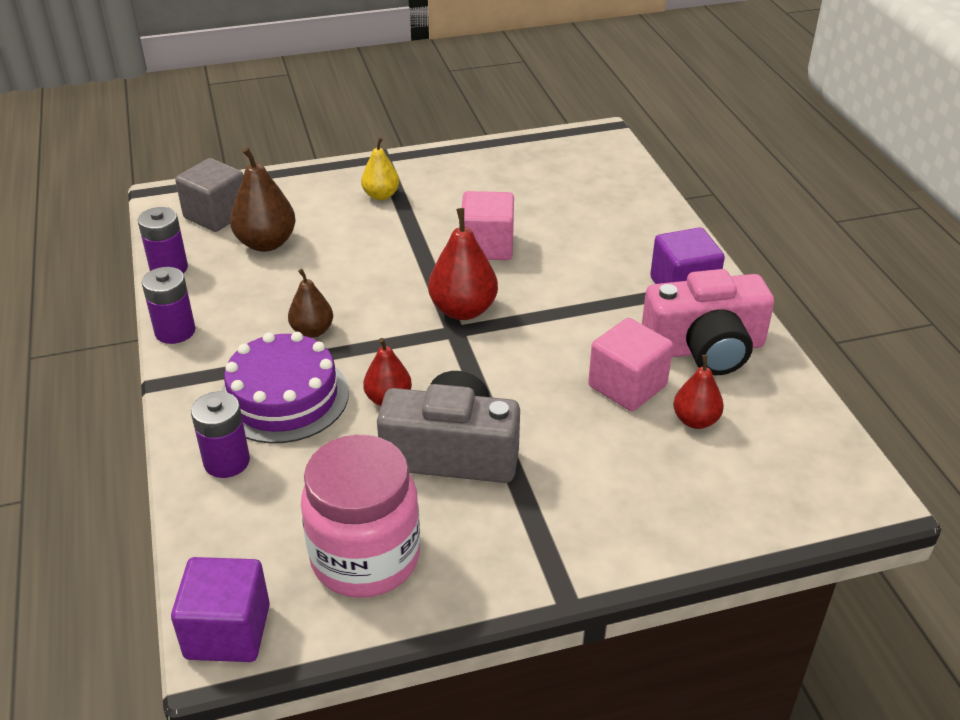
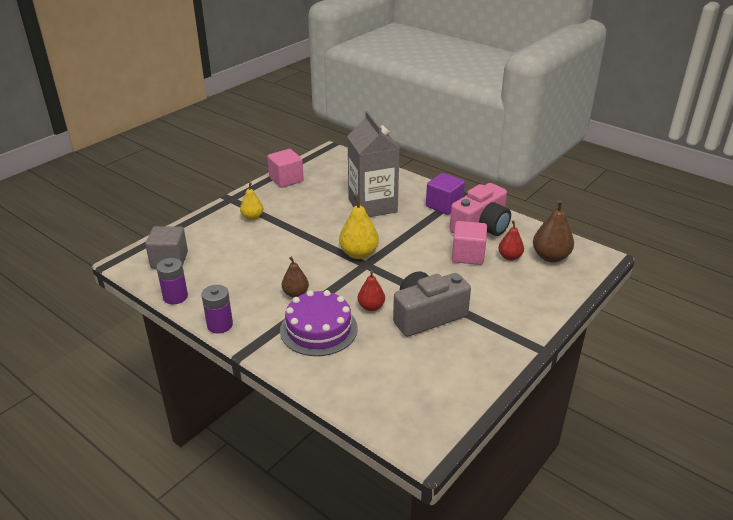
camera: 35 degrees left, 5 degrees down
purple cube [171,557,270,662] -> none
purple battery [191,392,250,478] -> none
brown pear [230,147,296,252] -> brown pear moved to [533,200,574,263]
pink jar [301,435,420,598] -> none
red pear [428,208,498,320] -> yellow pear [339,195,379,259]
pink cube [462,191,514,260] -> pink cube moved to [267,149,304,188]
none -> grey carton [347,111,400,217]

